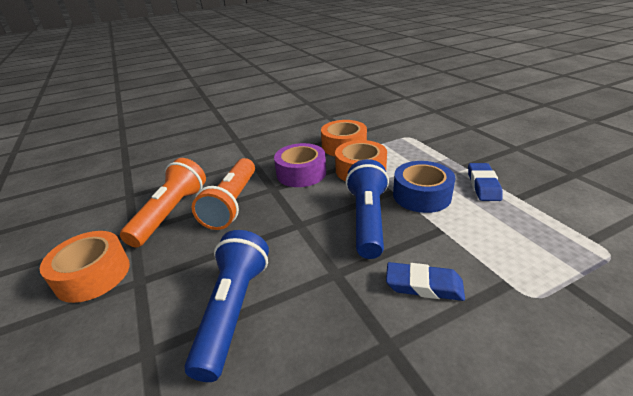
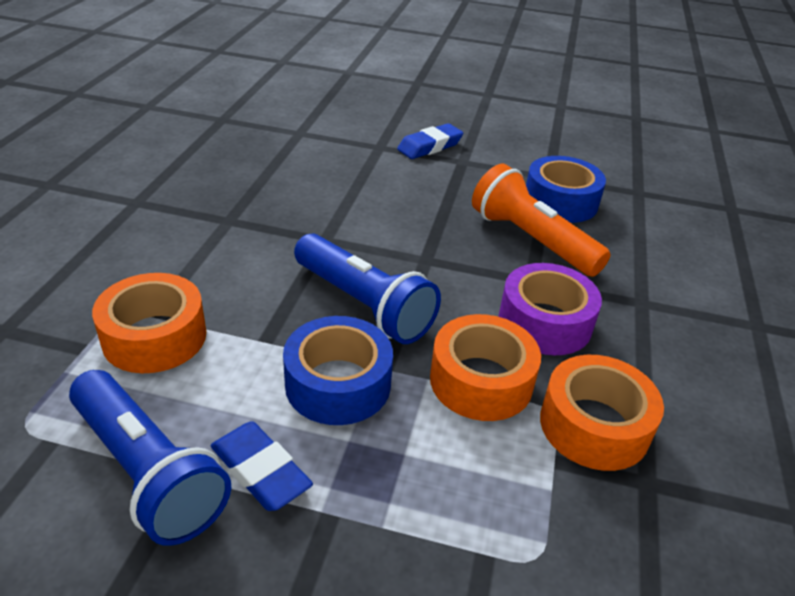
camera: 125 degrees right, 5 degrees up
orange tape [40,231,130,303] -> orange tape moved to [92,273,206,373]
orange flashlight [120,158,206,248] -> blue tape [526,156,606,223]
blue flashlight [184,230,269,382] -> blue flashlight moved to [69,370,231,546]
blue eraser [386,262,465,301] -> blue eraser moved to [397,123,463,159]

